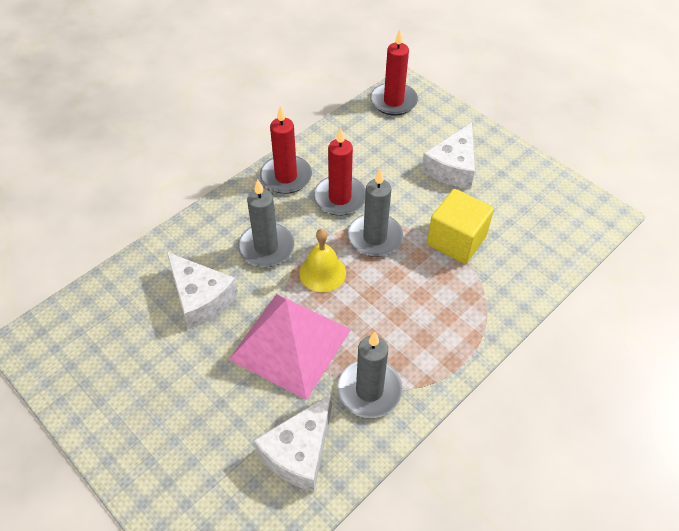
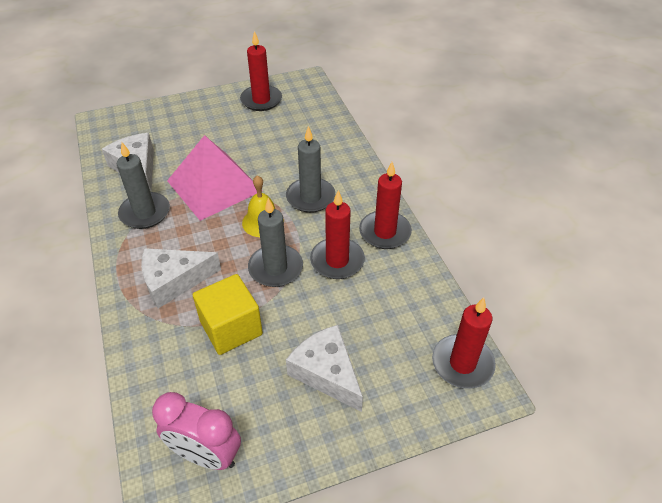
camera: 115 degrees right, 5 degrees down
white cheese [167,252,238,329] -> white cheese moved to [141,248,221,308]
none -> pink clock [152,392,241,470]
none -> red candle [240,31,282,111]

